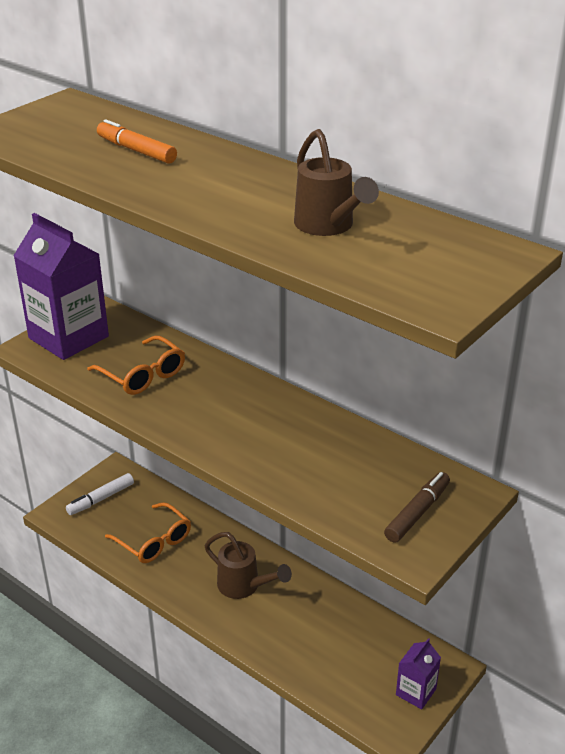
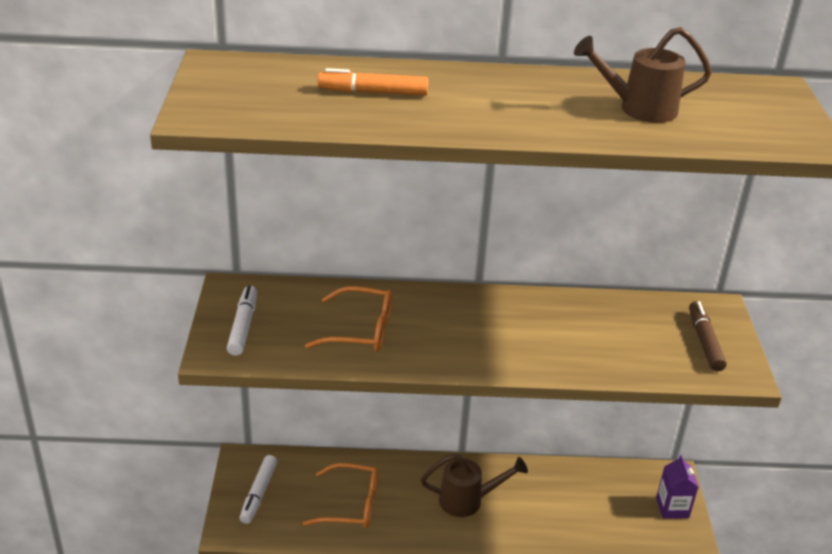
camera: 40 degrees left, 0 degrees up
purple carton [13,213,109,360] -> white marker [227,286,257,356]
brown watering can [294,129,379,236] -> brown watering can turned 150 degrees clockwise [574,27,712,123]

